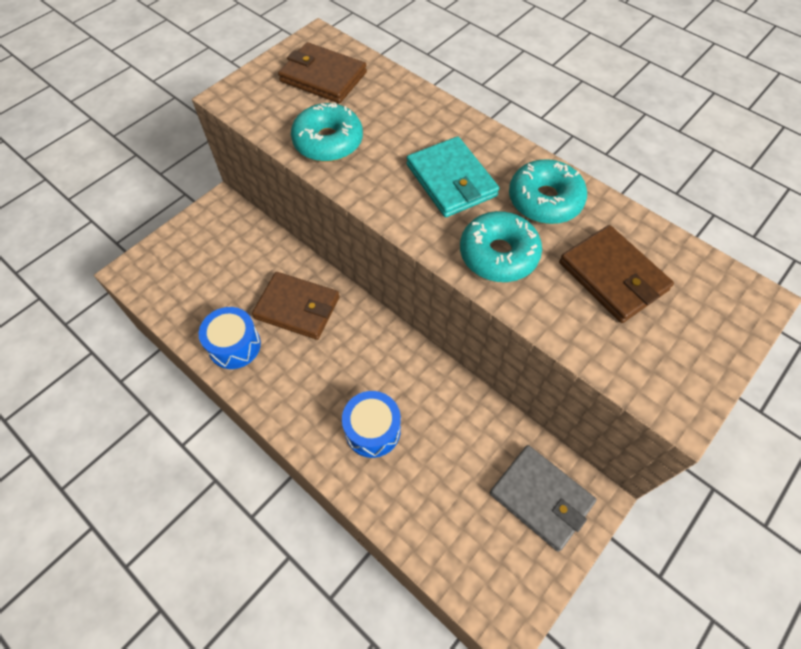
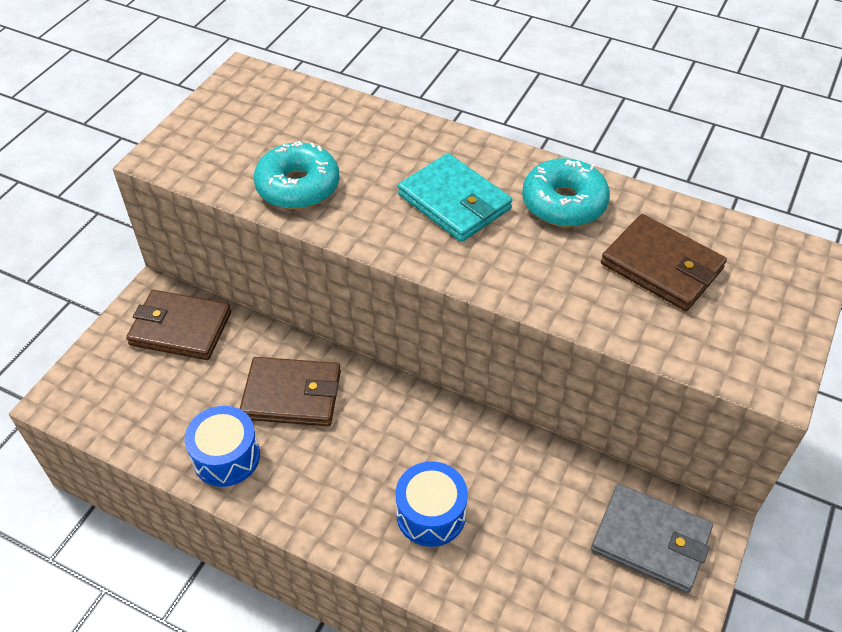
camera: 15 degrees left, 10 degrees down
brown wallet [278,42,367,103] -> brown wallet moved to [126,290,231,360]
turquoise donut [460,211,542,282] -> none

